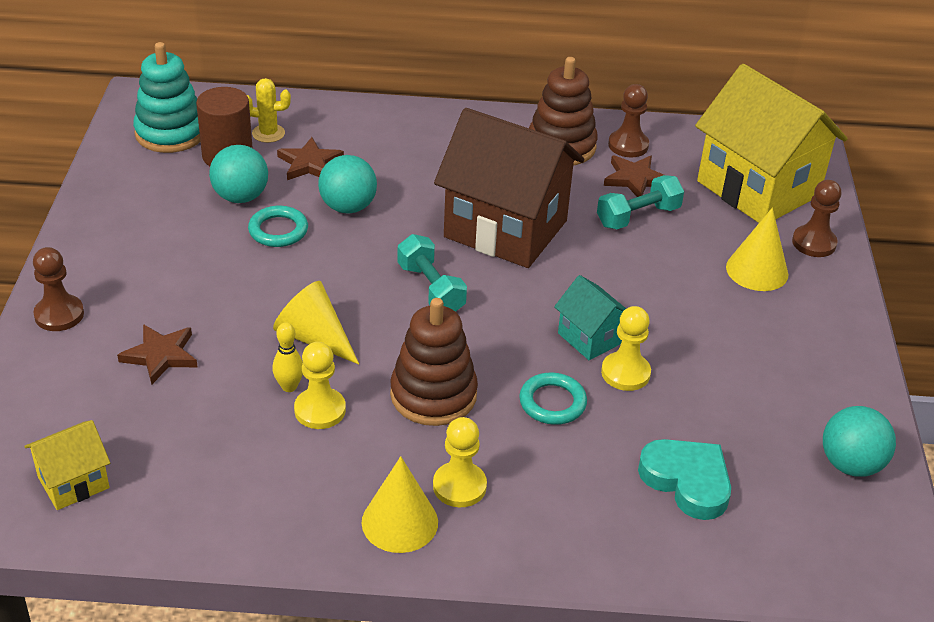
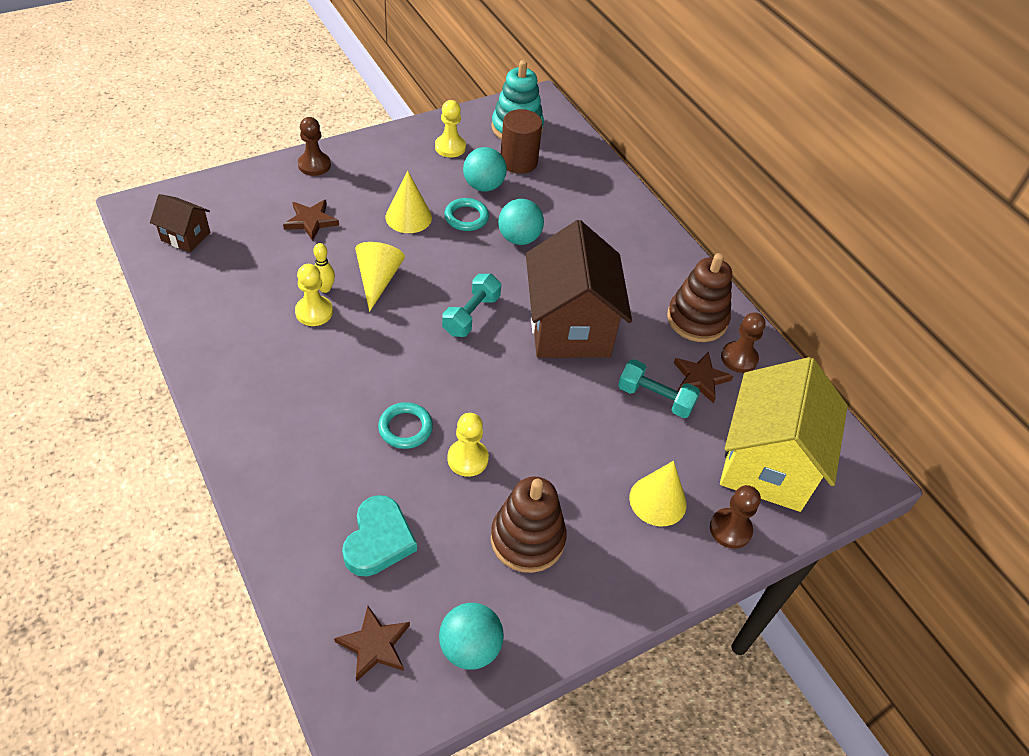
camera: 55 degrees right, 10 degrees up
yellow house [24,420,110,510] -> brown house [150,194,210,252]
yellow cactus [247,78,291,143] -> none
brown star [277,137,344,180] -> brown star moved to [334,606,410,682]
yellow cone [362,456,438,553] -> yellow cone moved to [386,171,432,233]
brown stacking toy [390,298,478,426] -> brown stacking toy moved to [491,477,567,573]
yellow pawn [433,417,487,507] -> yellow pawn moved to [435,100,466,158]
turquoise house [554,275,626,360] -> none

